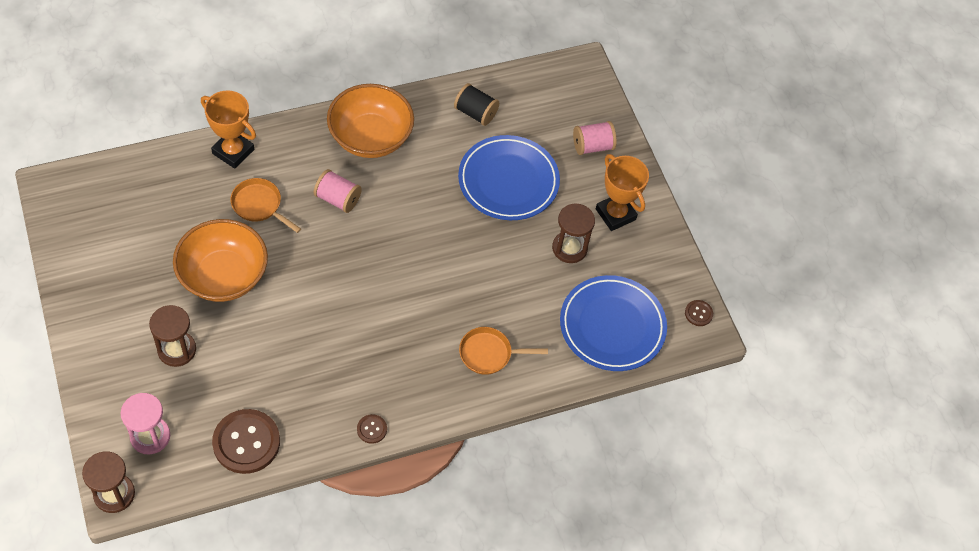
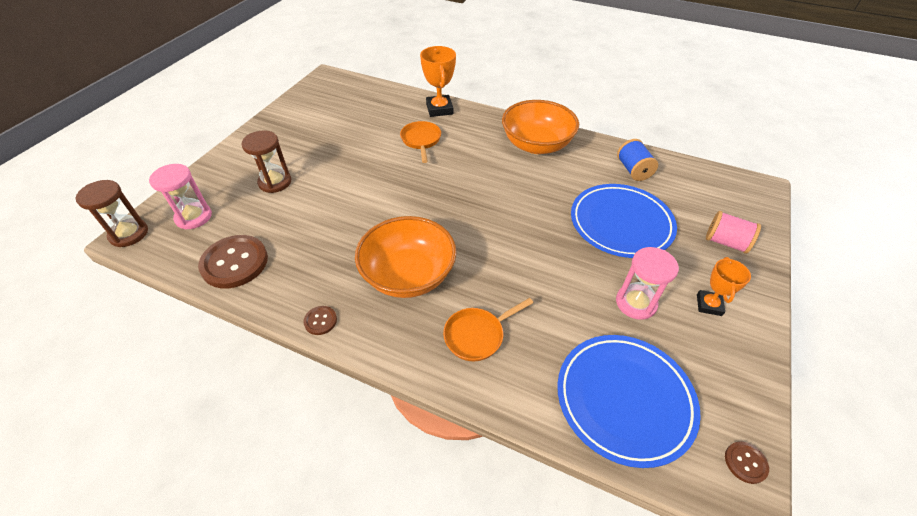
camera: 50 degrees right, 10 degrees down
orange bowl [173,219,268,302] -> orange bowl moved to [355,216,456,298]
pink spool [314,169,362,213] -> none
black spool [454,83,499,126] -> blue spool [617,139,658,181]
orange pan [459,327,548,375] -> orange pan turned 75 degrees counterclockwise [443,298,533,361]
brown hourglass [552,203,595,263] -> pink hourglass [616,247,679,320]
orange trophy [596,154,649,231] -> orange trophy [697,257,751,316], size x0.64

